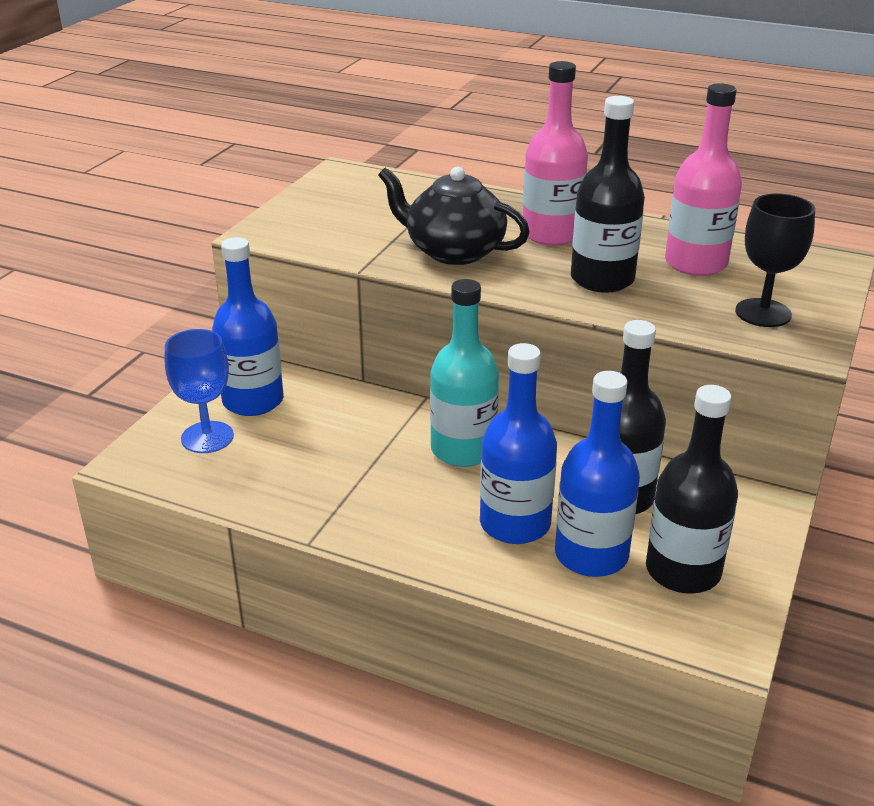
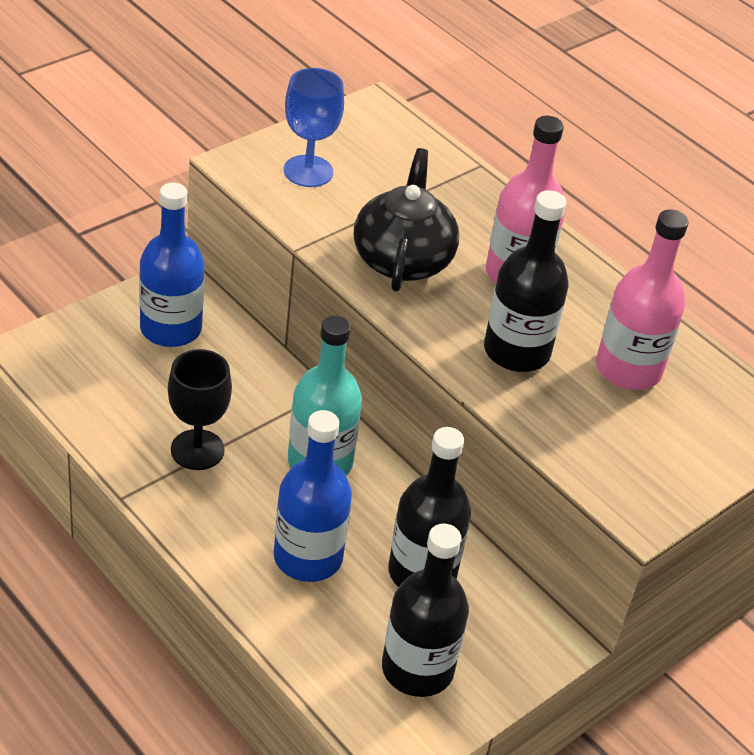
camera: 20 degrees right, 10 degrees up
blue goblet [165,329,234,453] -> blue goblet moved to [284,68,344,187]
black teapot [378,167,530,265] -> black teapot turned 45 degrees clockwise [354,148,459,292]
blue bottle [555,371,640,577] -> none
black goblet [735,194,815,327] -> black goblet moved to [168,349,232,470]

